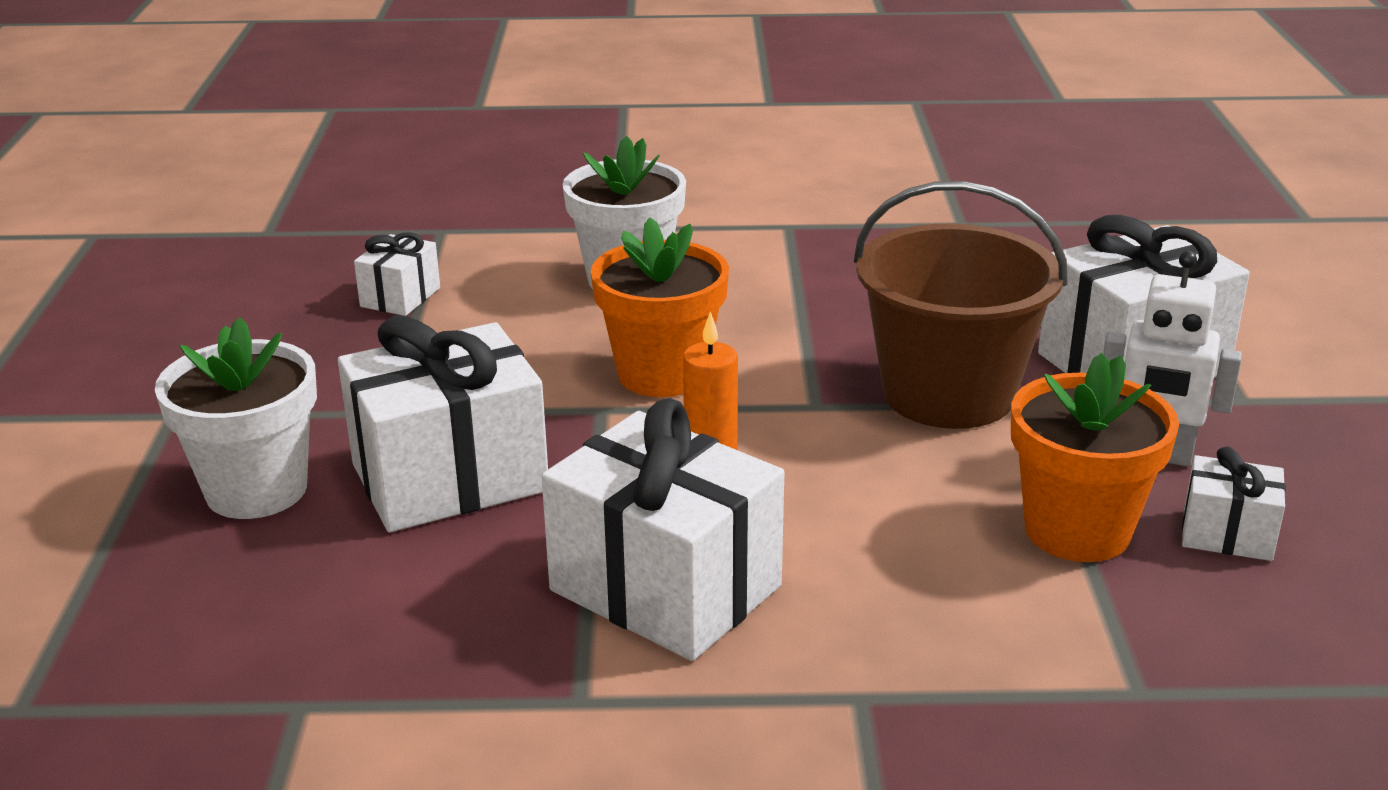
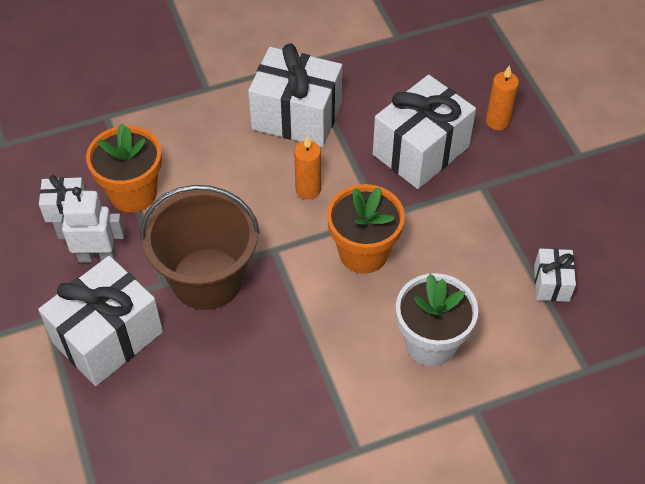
camera: 160 degrees right, 25 degrees up
white flower pot [155,317,317,519] -> orange candle [486,65,519,130]

